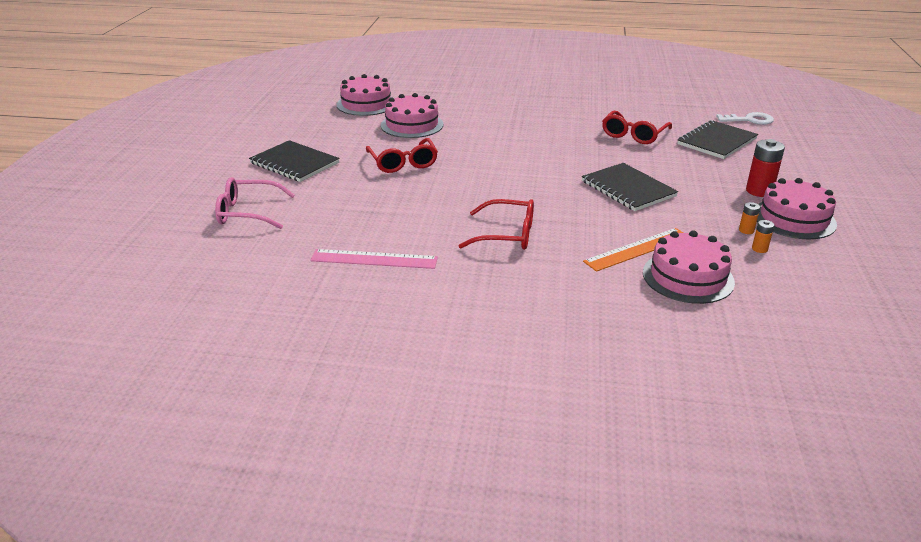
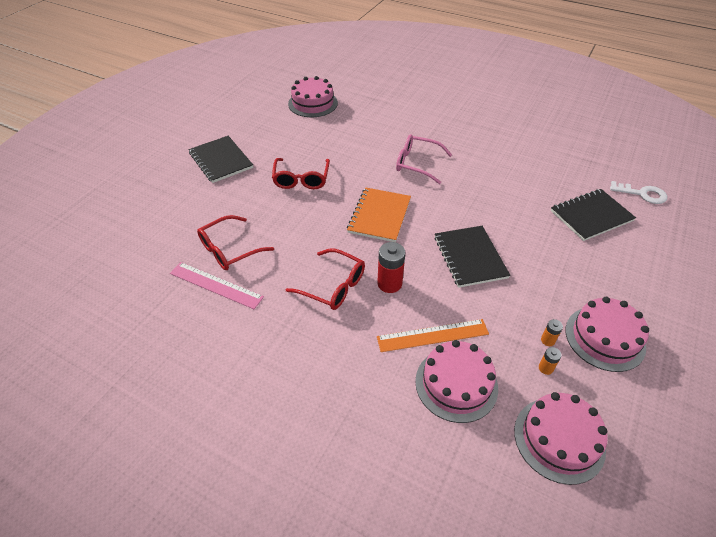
camera: 20 degrees right, 15 degrees up
pink glasses [215,177,295,229] -> pink glasses moved to [396,134,452,184]
pink cake [381,93,443,138] -> pink cake moved to [514,392,608,485]
red glasses [602,110,672,144] -> red glasses moved to [197,215,274,270]
red battery [746,139,785,197] -> red battery moved to [378,242,405,293]
none -> orange notebook [347,187,411,242]

